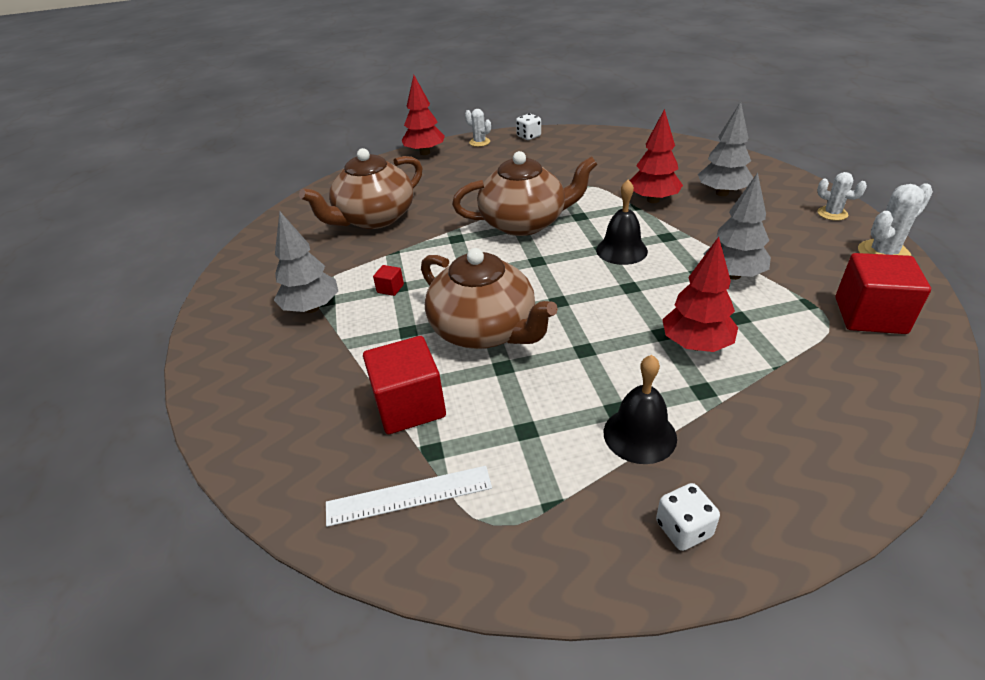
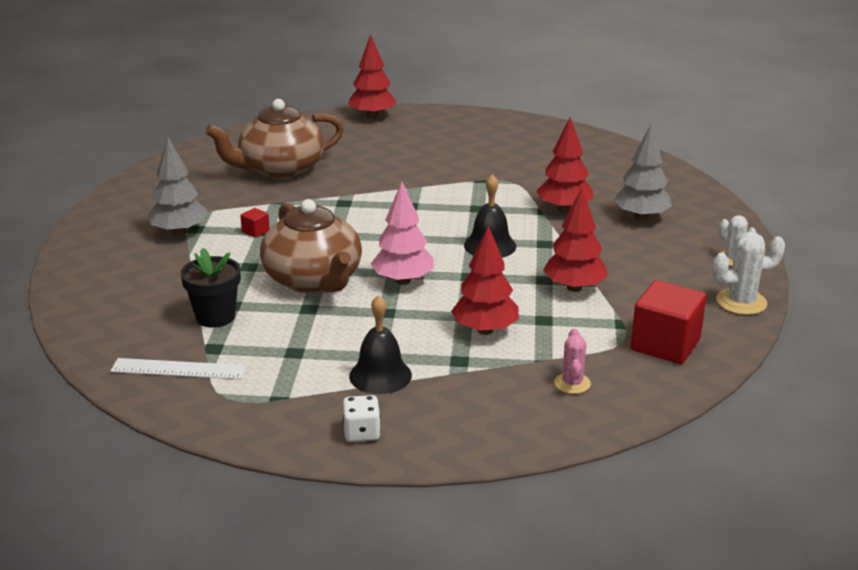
camera: 15 degrees right, 10 degrees down
red cube [363,336,446,434] -> black flower pot [181,248,241,328]
brown teapot [452,151,598,236] -> none
white cactus [465,109,491,147] -> none
white dice [516,114,541,140] -> none
grey tree [703,173,771,280] -> red tree [543,188,608,292]
none -> pink tree [371,182,434,285]
none -> pink cactus [554,328,591,394]

